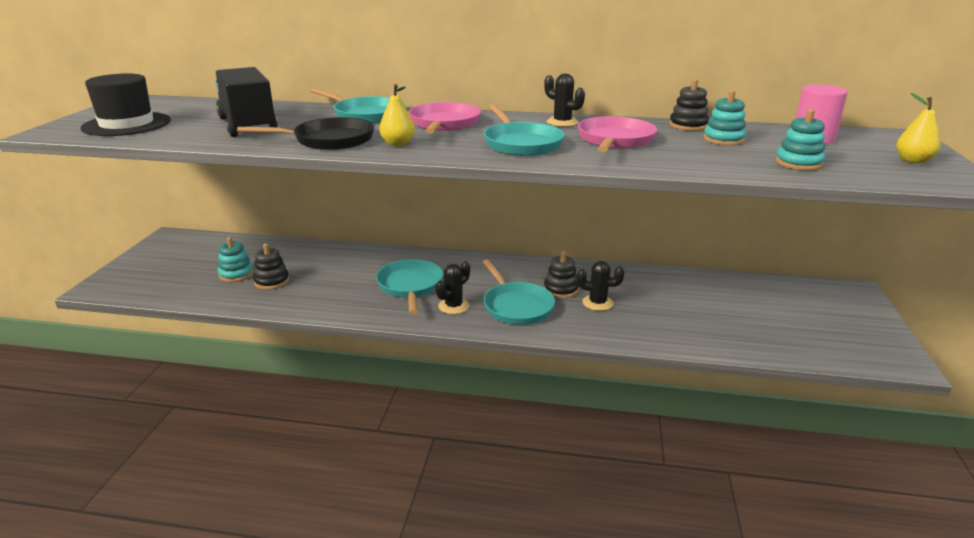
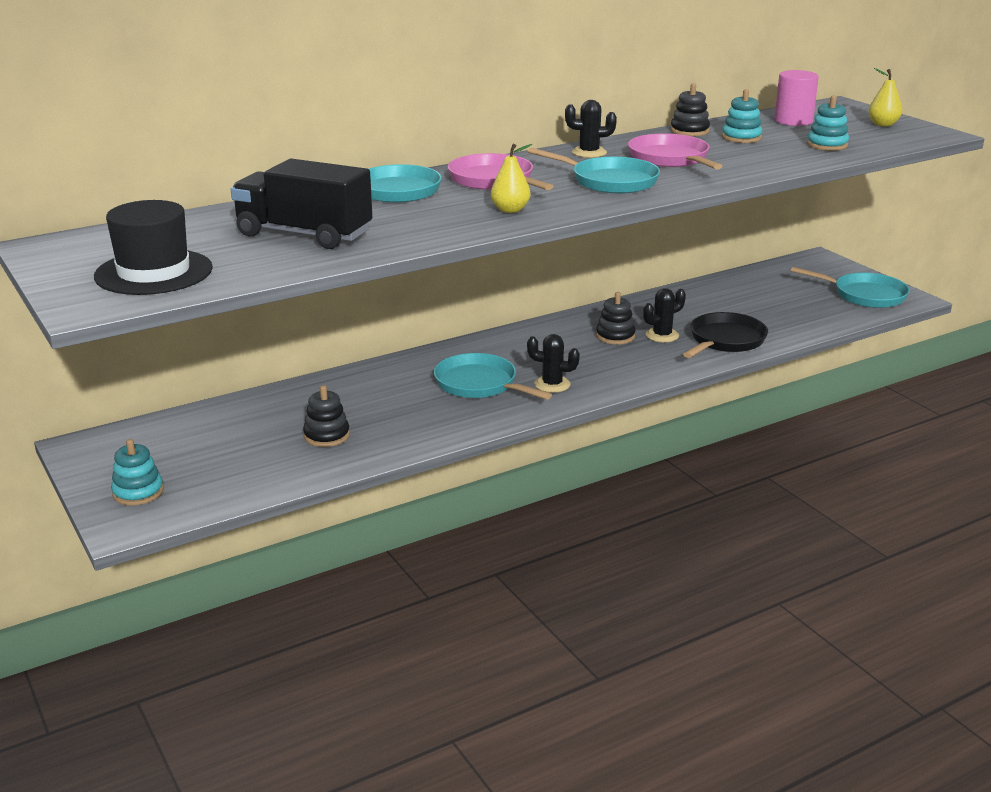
camera: 40 degrees left, 0 degrees up
turquoise stacking toy [218,237,254,282] -> turquoise stacking toy moved to [111,439,164,506]
black pan [237,117,374,150] -> black pan moved to [683,312,768,358]
black cactus [435,262,470,314] -> black cactus turned 75 degrees counterclockwise [527,334,580,393]
turquoise pan [483,259,555,325] -> turquoise pan moved to [791,267,910,308]

